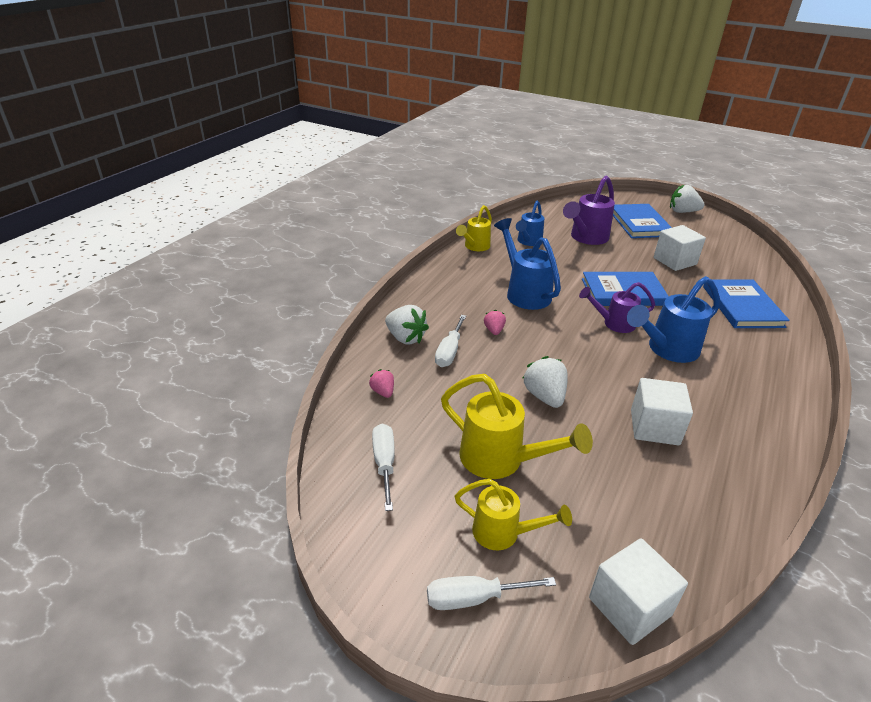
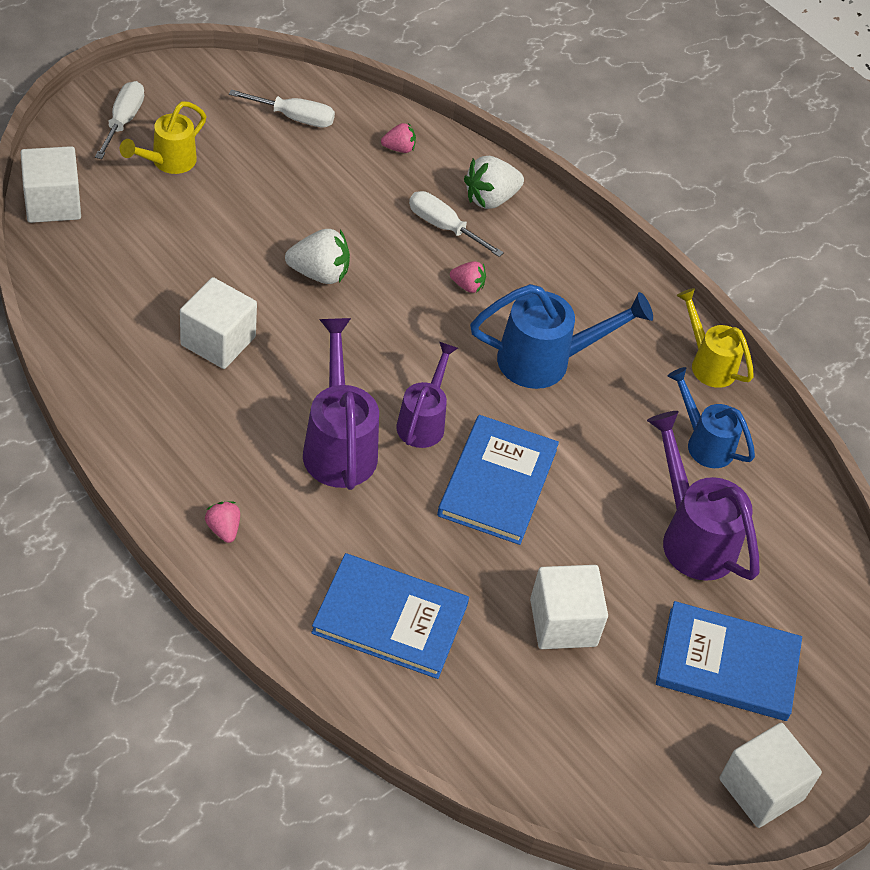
camera: 105 degrees right, 15 degrees up
yellow watering can [441,374,593,479] -> none
blue watering can [627,276,720,363] -> purple watering can [303,318,379,490]
white strawberry [670,184,705,213] -> white cube [719,723,822,828]
none -> pink strawberry [205,501,240,543]

